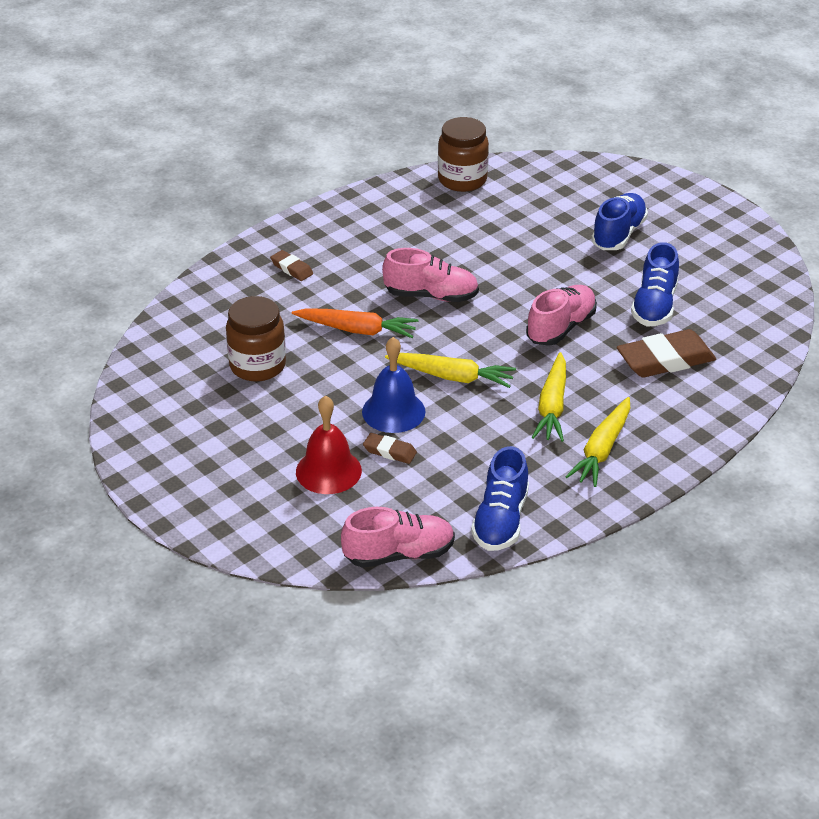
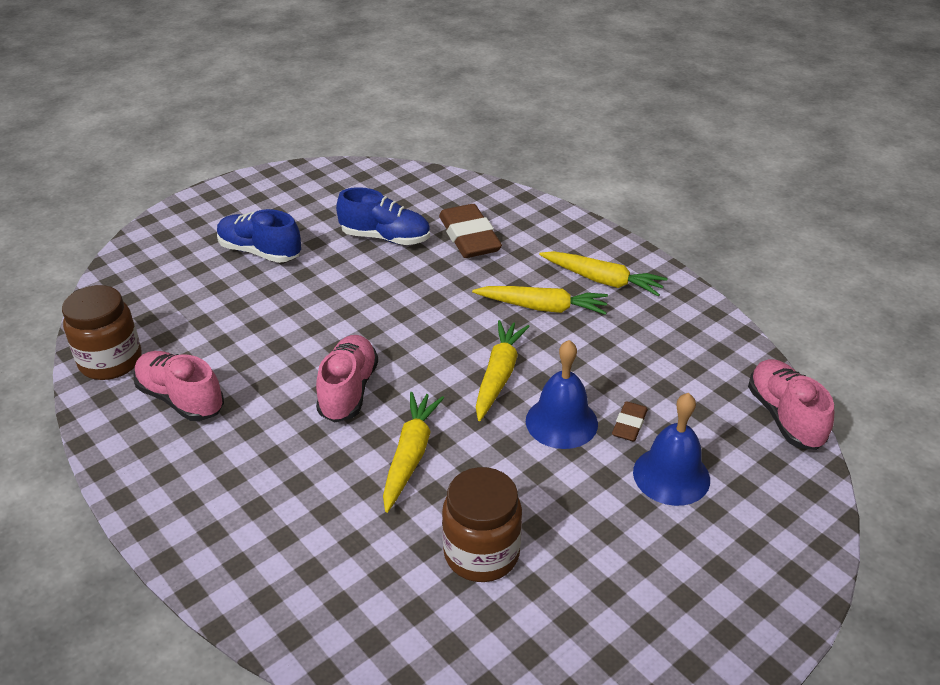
camera: 90 degrees left, 0 degrees up
brown eraser [270,250,313,281] -> none
orange carrot [292,308,418,338] -> yellow carrot [383,392,444,513]
red bell [296,396,362,494] -> blue bell [633,393,710,506]
blue shoe [471,446,529,551] -> none
pink shoe [526,285,597,346] -> pink shoe moved to [134,351,224,421]

